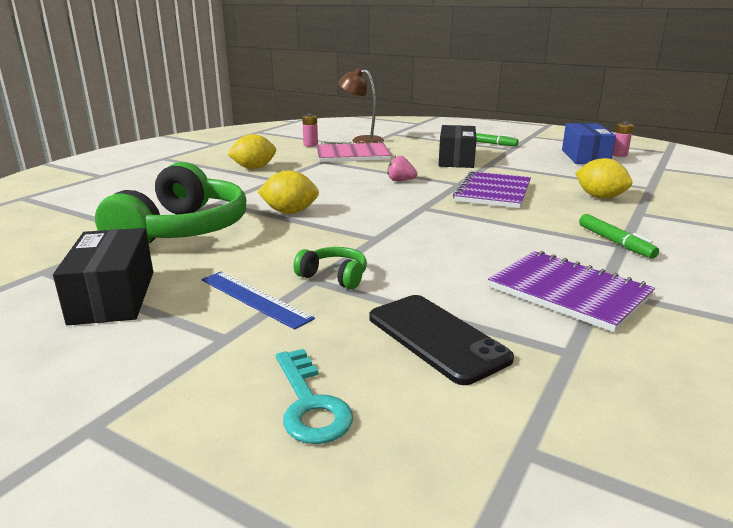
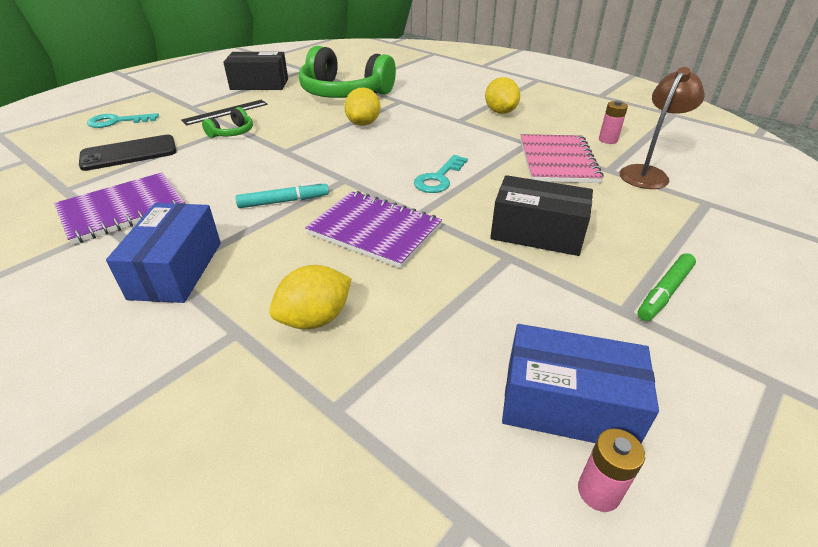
camera: 100 degrees right, 15 degrees up
blue ruler [201,271,315,330] -> black ruler [181,100,268,125]
pink strawberry [387,156,417,181] -> turquoise key [414,155,468,193]
green marker [579,214,659,259] -> blue box [106,203,221,303]
none -> turquoise marker [236,181,329,208]

